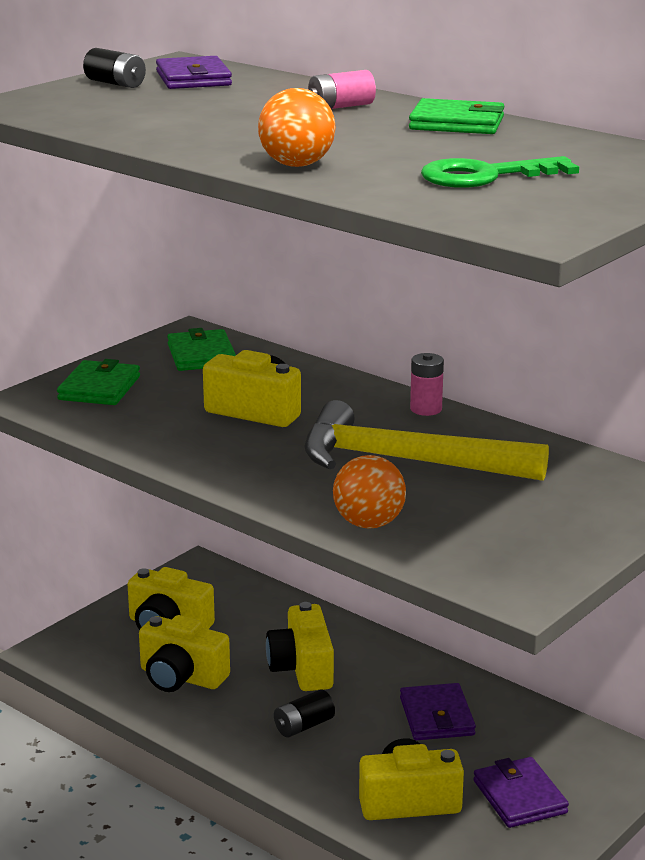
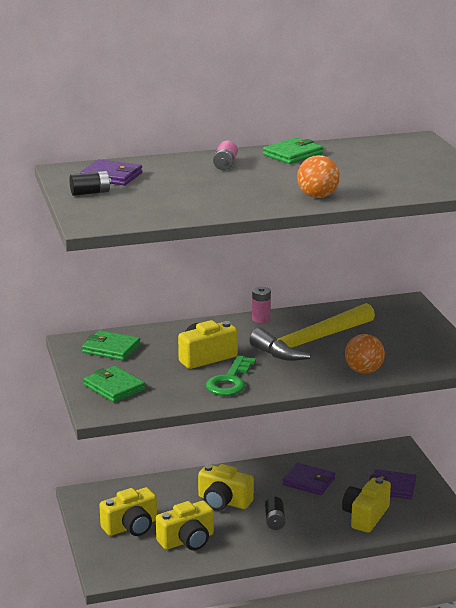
camera: 55 degrees left, 0 degrees up
green key [421,156,579,188] -> green key moved to [206,355,256,396]

